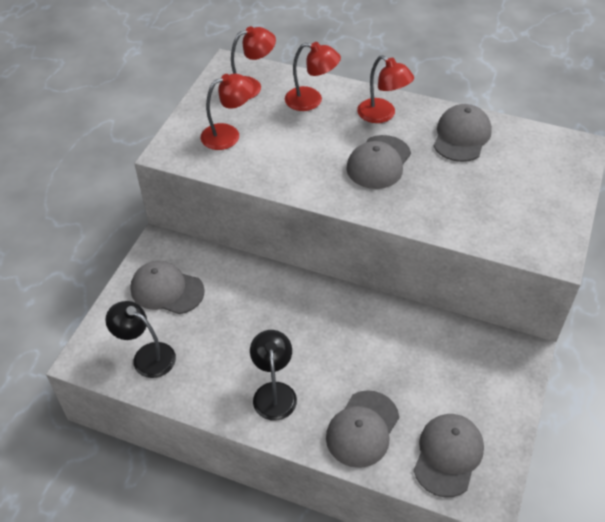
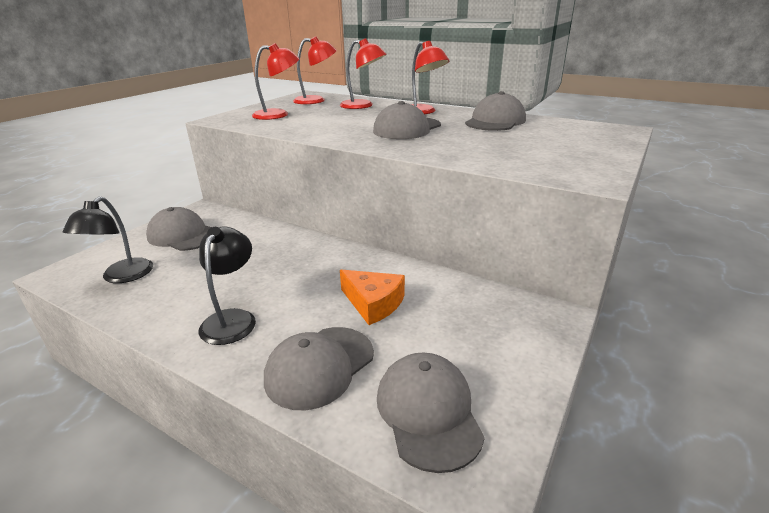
camera: 10 degrees right, 20 degrees down
black lamp [105,301,176,378] -> black lamp turned 120 degrees counterclockwise [63,196,153,283]
grey cap [414,414,484,497] -> grey cap turned 45 degrees counterclockwise [377,352,485,473]
none -> orange cheese [340,270,405,325]

